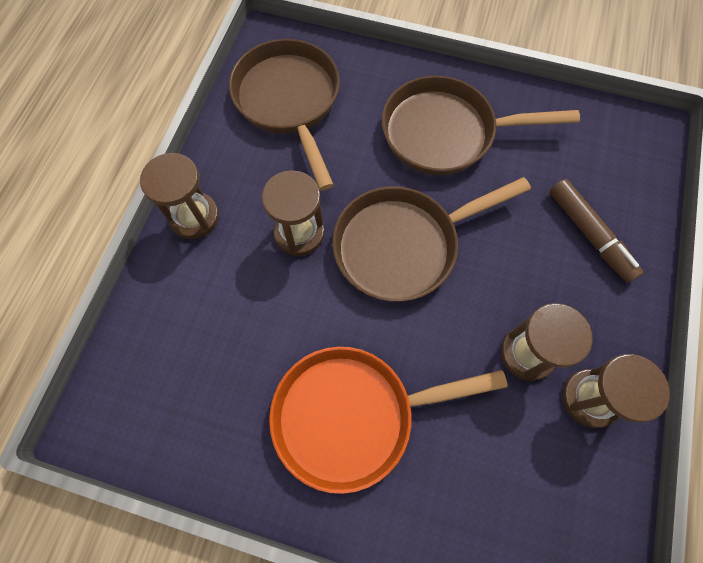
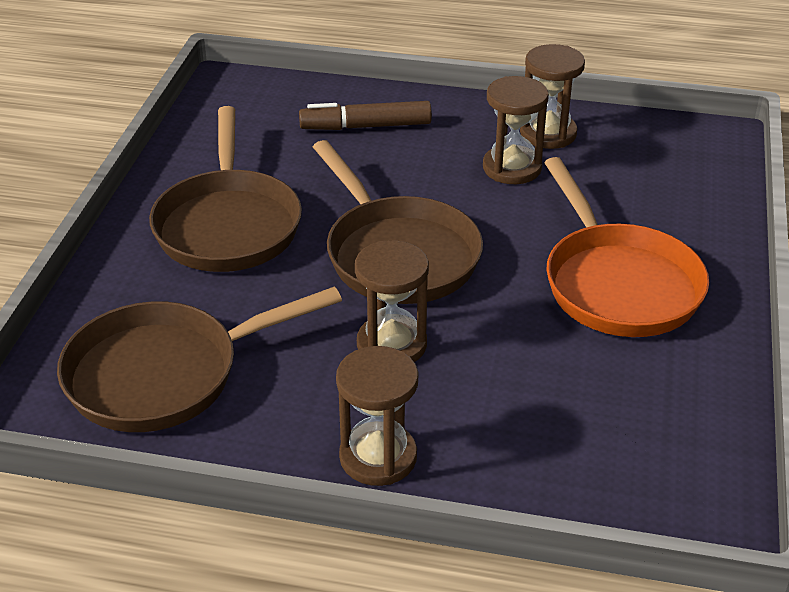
camera: 95 degrees left, 30 degrees down
brown marker [550,179,644,283] -> brown marker turned 150 degrees counterclockwise [299,101,432,130]

